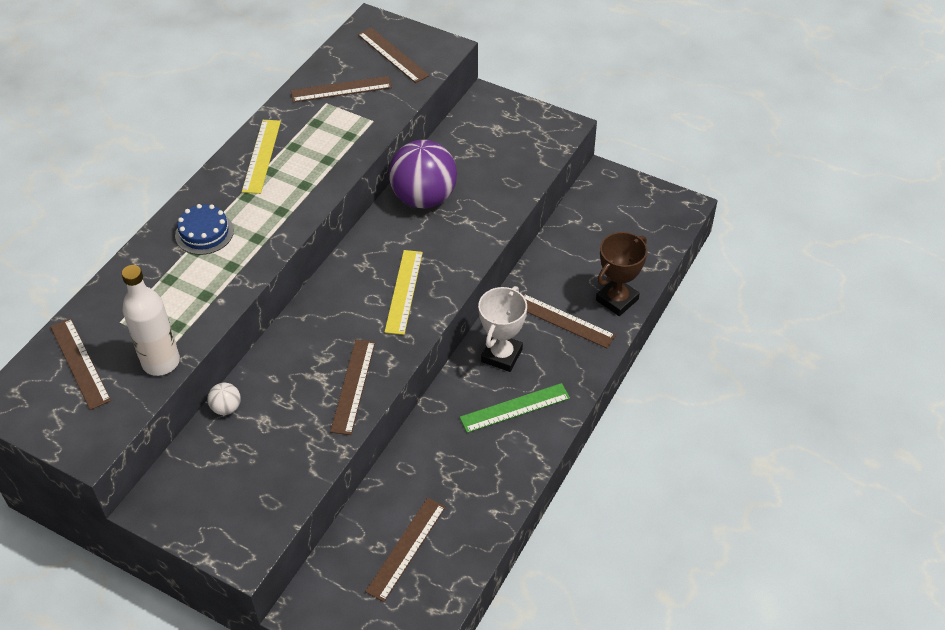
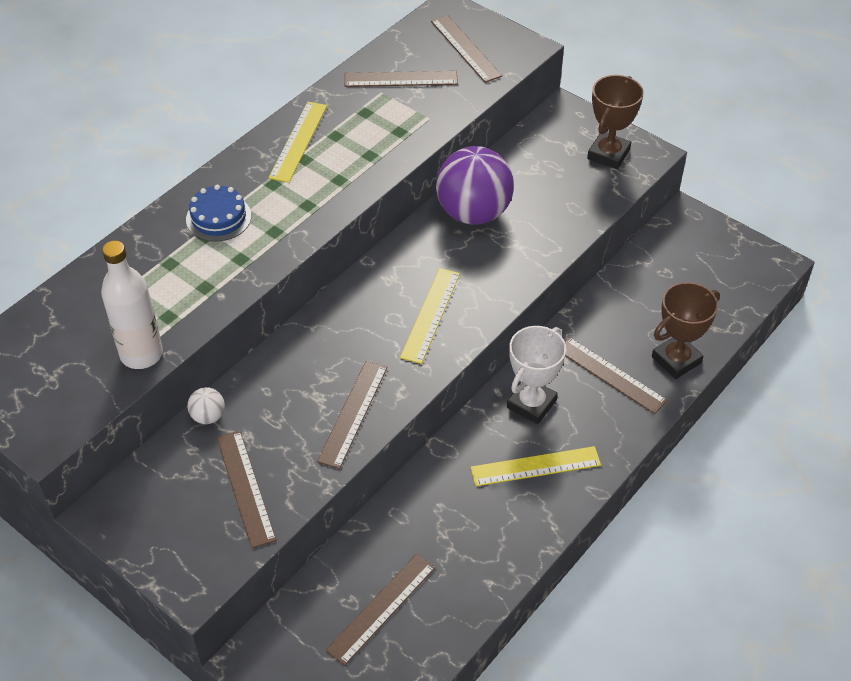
camera: 10 degrees right, 0 degrees up
brown ruler [50,318,111,410] -> brown ruler moved to [217,431,276,548]
green ruler [460,383,570,433] -> yellow ruler [470,446,601,486]
none -> brown trophy [587,75,643,169]

